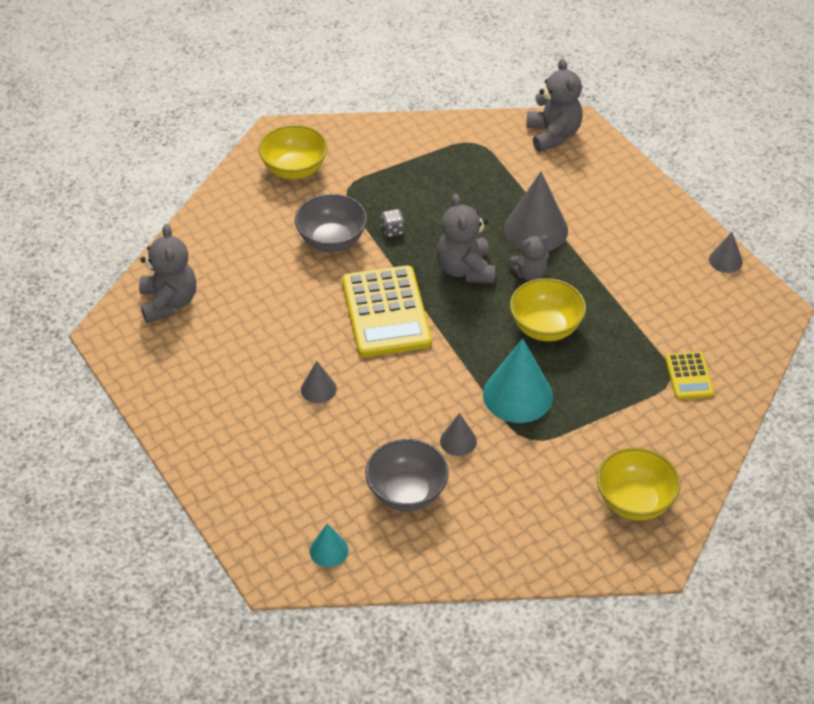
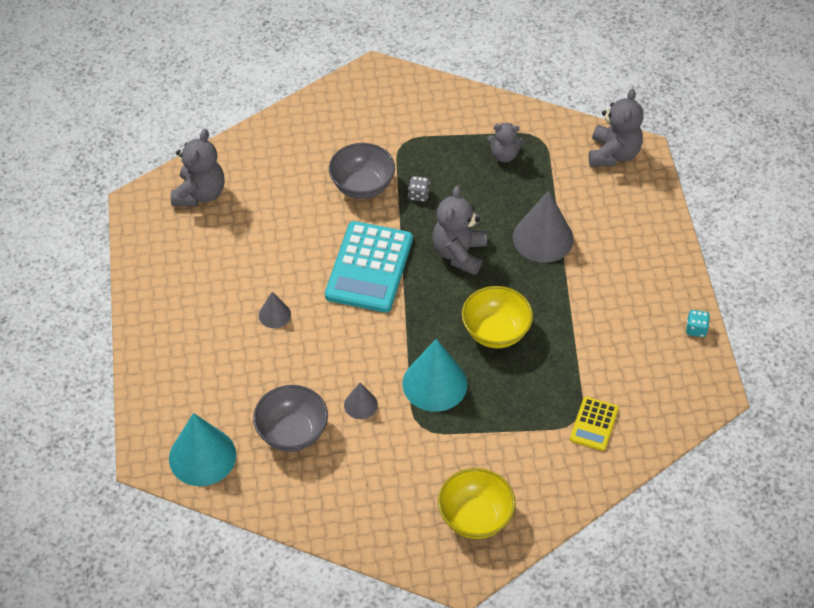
camera: 25 degrees right, 5 degrees up
yellow bowl [258,125,328,180] -> none
turquoise cone [310,523,349,567] -> turquoise cone [169,413,236,486], size x1.95
yellow calculator [342,266,432,357] -> turquoise calculator [325,221,413,313]
grey teddy bear [509,235,549,281] -> grey teddy bear moved to [487,123,524,162]
grey cone [709,232,743,273] -> turquoise dice [686,310,710,337]

